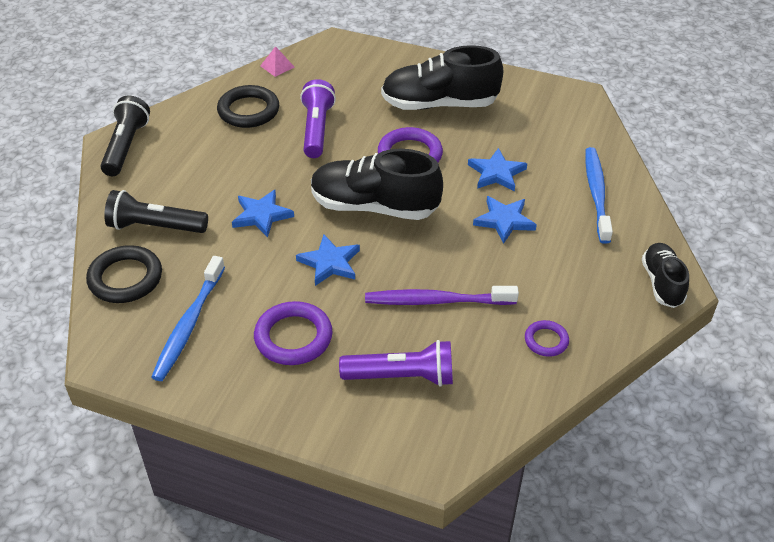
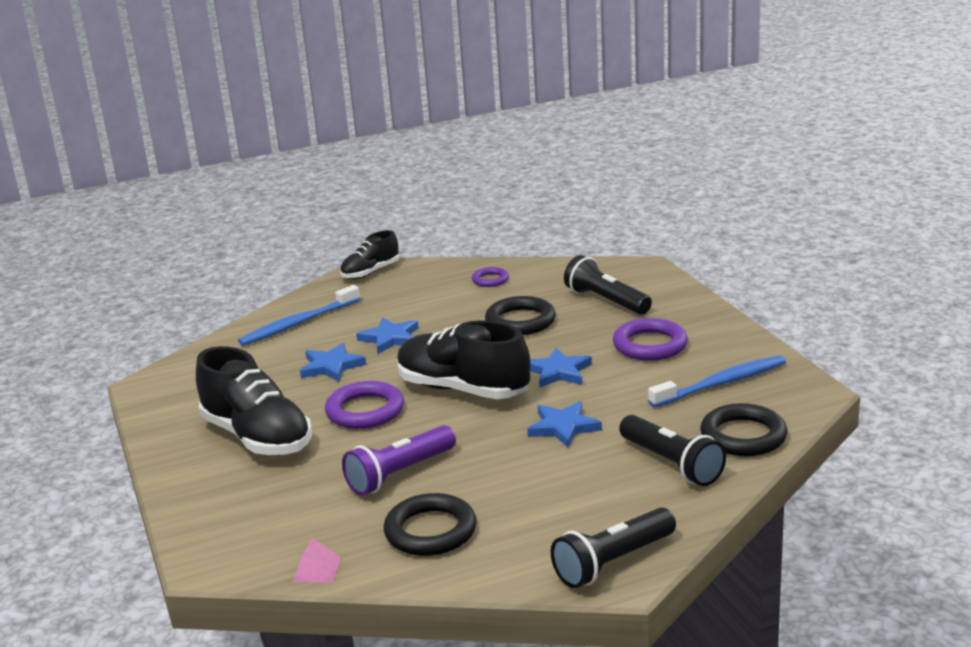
camera: 130 degrees left, 20 degrees down
black shoe [311,149,443,220] -> black shoe turned 150 degrees clockwise [397,320,531,399]
purple flashlight [339,340,453,387] -> black flashlight [564,255,652,315]
purple toothbrush [365,286,519,305] -> black ring [485,296,556,335]

